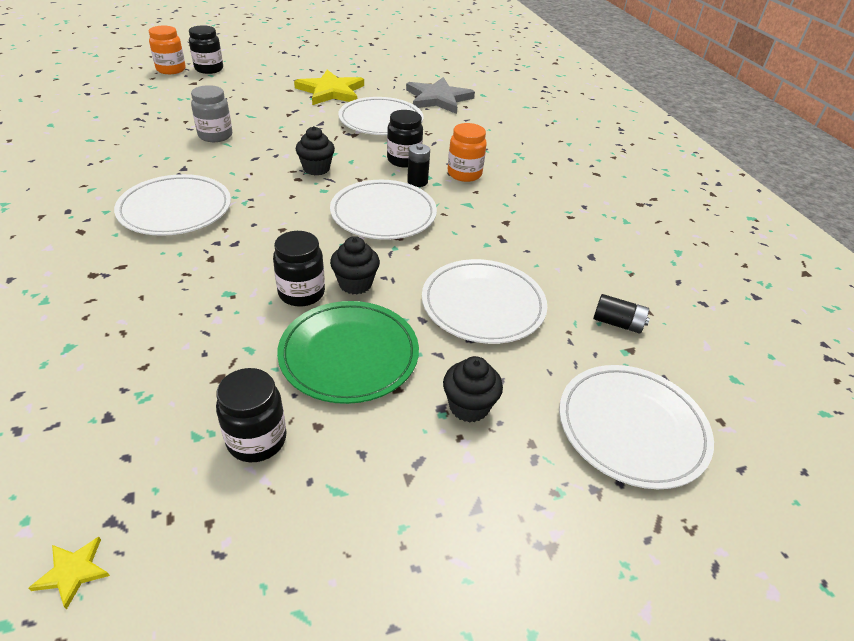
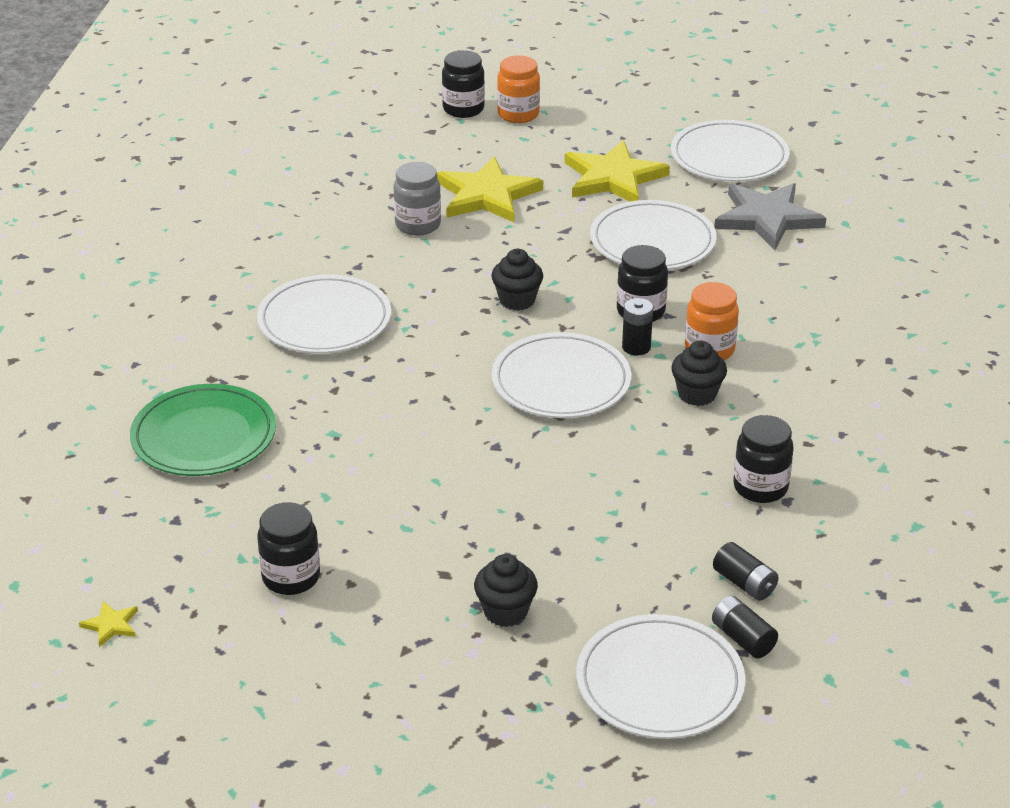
camera: 30 degrees right, 5 degrees down
orange jar [149,26,186,74] -> orange jar moved to [497,55,540,123]
black jar [273,231,325,307] -> black jar moved to [733,415,794,503]
green plate [277,301,419,404] -> green plate moved to [130,384,276,476]
black cupcake [330,236,380,294] -> black cupcake moved to [671,341,727,406]
white plate [422,259,547,344] -> white plate moved to [671,120,789,182]
none -> yellow star [437,157,543,222]
none -> black battery [712,596,778,658]

